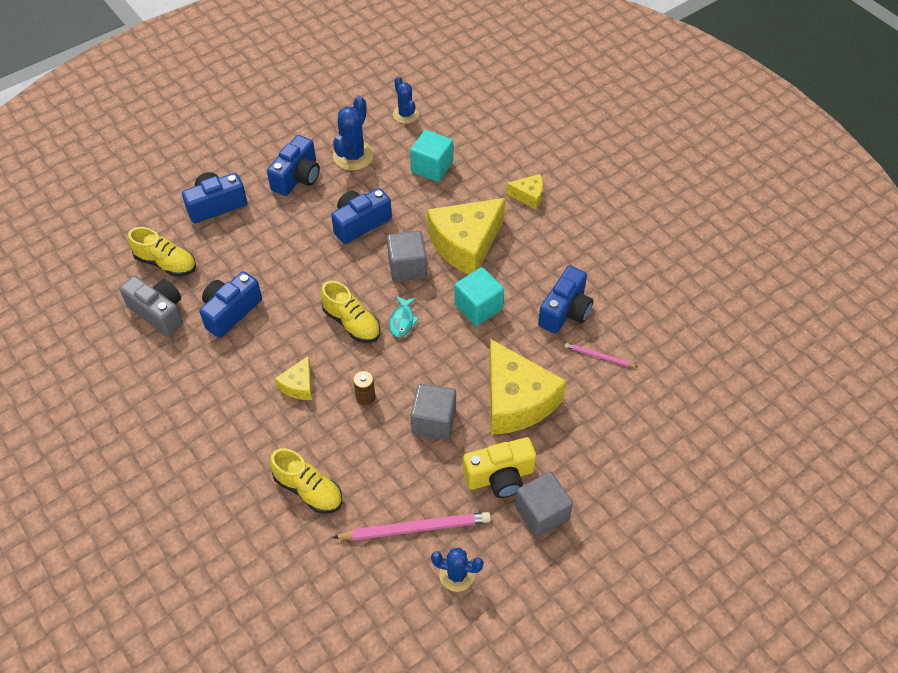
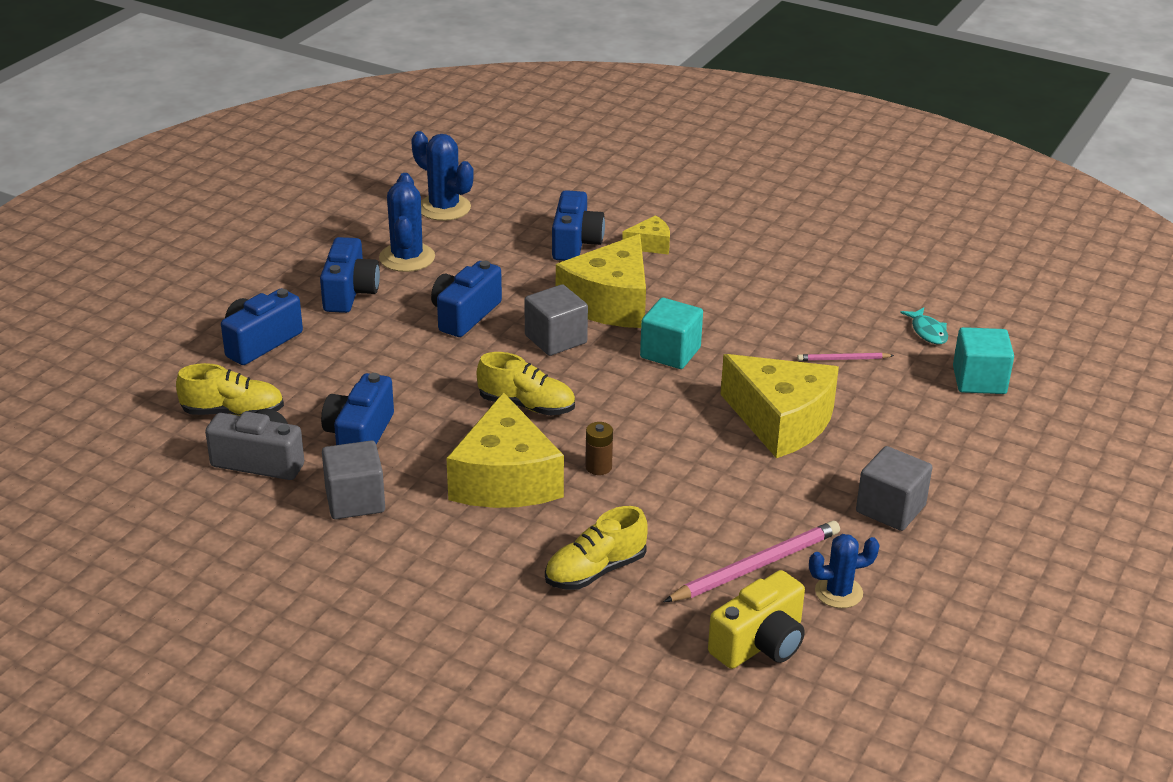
camera: 25 degrees left, 20 degrees down
yellow shoe [270,448,342,514] -> yellow shoe turned 135 degrees clockwise [545,506,648,590]
yellow cheese [275,356,312,400] -> yellow cheese [446,392,564,508], size x2.11
turquoise fish [389,296,419,338] -> turquoise fish moved to [900,308,948,344]
blue cactus [393,77,419,124] -> blue cactus [411,131,474,221], size x1.52
turquoise cube [410,130,453,182] -> turquoise cube moved to [953,327,1014,394]
grey cube [411,384,456,440] -> grey cube moved to [322,440,385,519]
yellow camera [463,437,537,498] -> yellow camera moved to [708,570,805,669]
blue camera [538,266,593,334] -> blue camera moved to [552,190,605,261]

